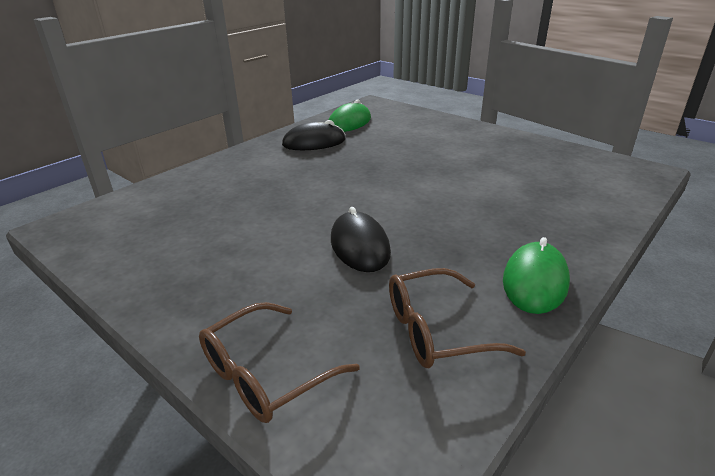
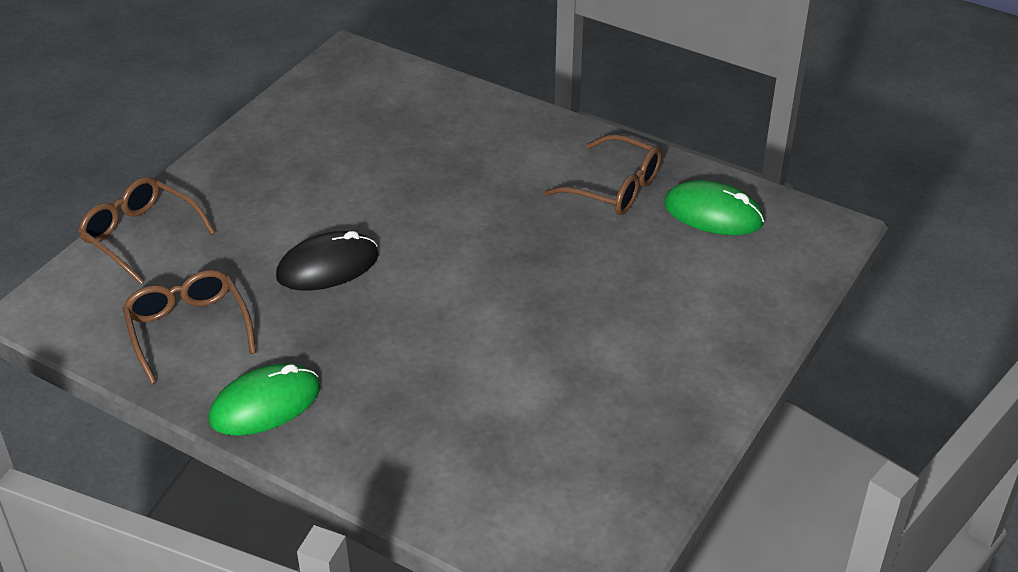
camera: 80 degrees right, 10 degrees up
black mouse [282,120,345,150] -> brown glasses [544,134,662,215]
green mouse [503,237,570,314] -> green mouse turned 45 degrees counterclockwise [208,364,320,436]

